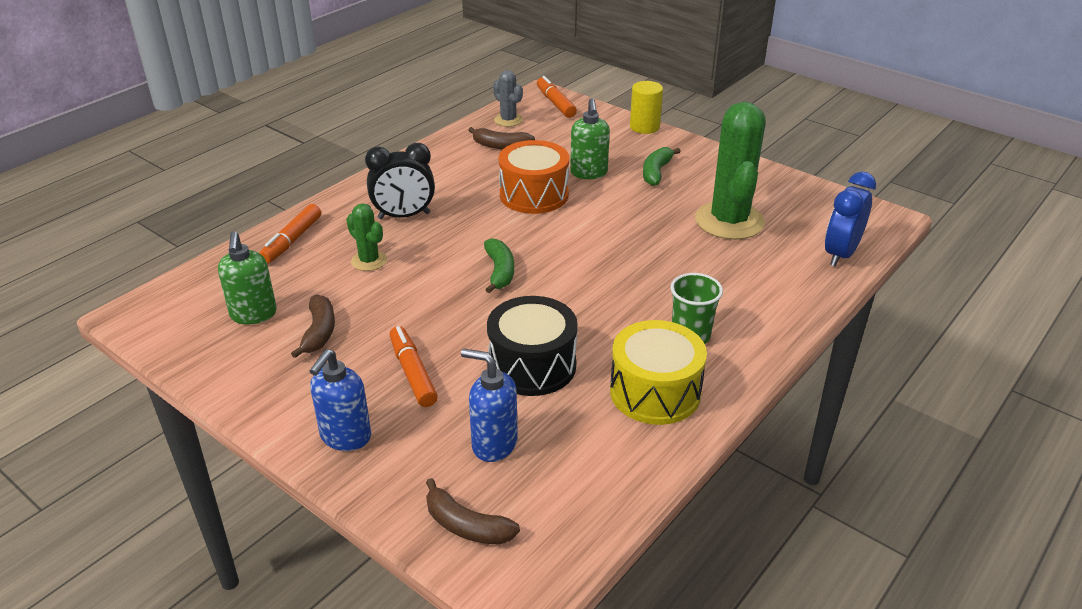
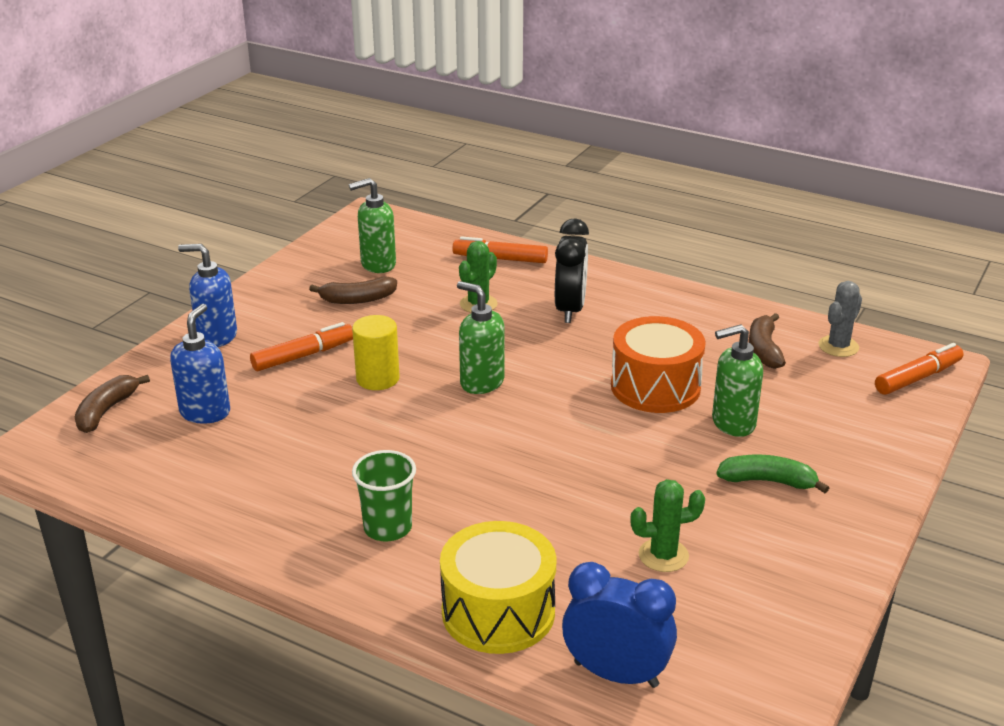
camera: 80 degrees right, 5 degrees down
black clock [365,143,435,219] -> black clock turned 150 degrees counterclockwise [555,218,589,323]
green banana [484,238,514,294] -> green soap dispenser [457,281,505,394]
black drum [487,296,578,396] -> none
yellow drum [610,320,707,425] -> yellow drum moved to [440,521,556,654]
yellow cylinder [630,81,663,134] -> yellow cylinder moved to [352,315,400,390]
green cactus [695,102,766,240] -> green cactus [630,479,705,572], size x0.49

